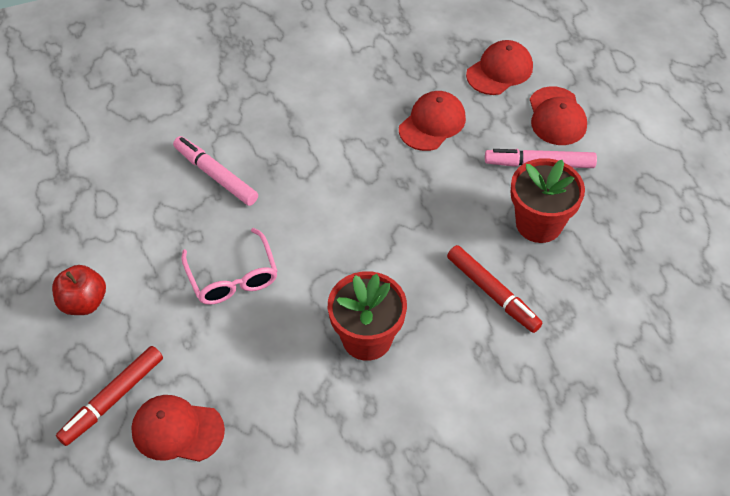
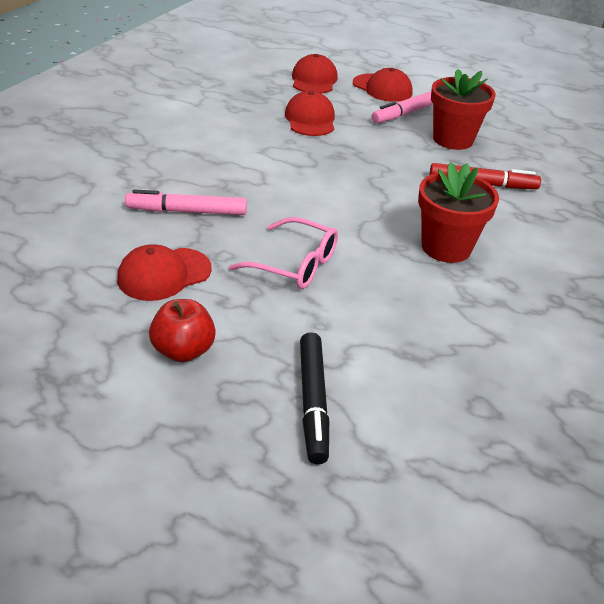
camera: 45 degrees left, 15 degrees down
red marker [56,346,163,446] -> black marker [300,332,329,464]
red cap [131,395,225,462] -> red cap moved to [117,244,212,301]

